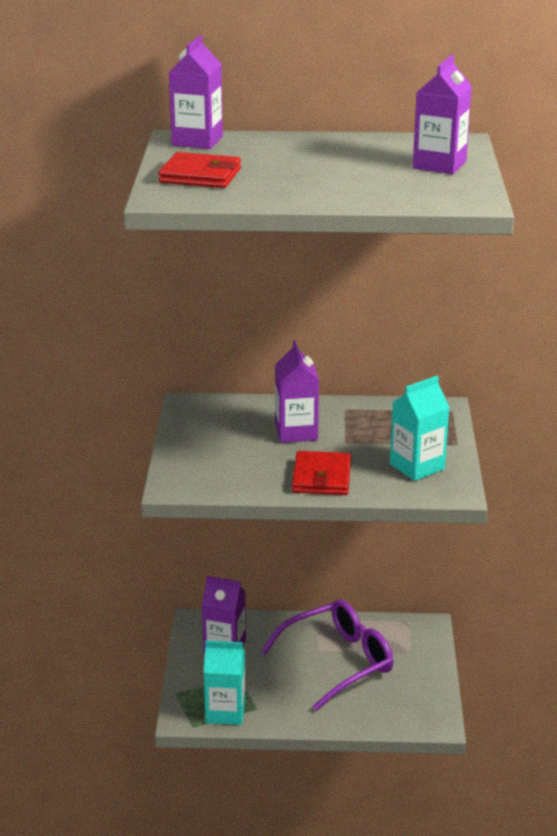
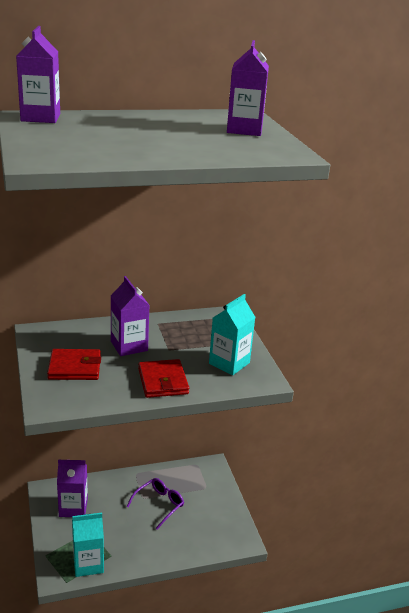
camera: 20 degrees left, 0 degrees up
red wallet [158,152,241,188] -> red wallet moved to [47,349,101,380]
purple glasses [261,599,393,711] -> purple glasses [126,478,184,530], size x0.58

